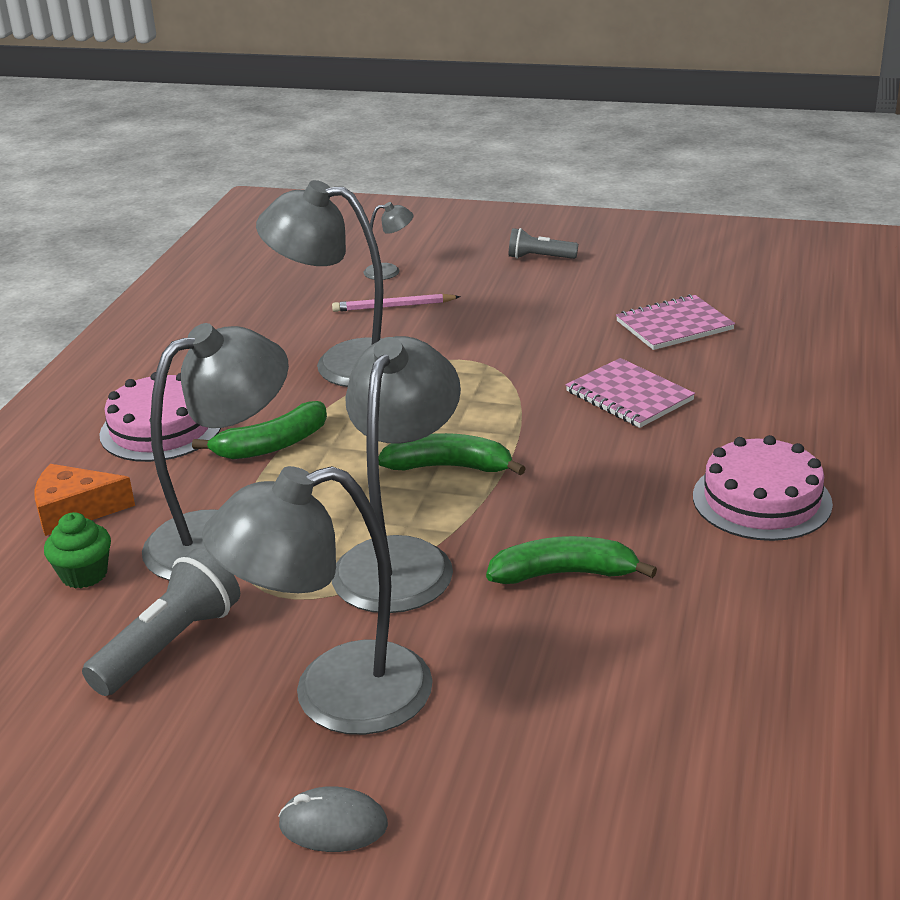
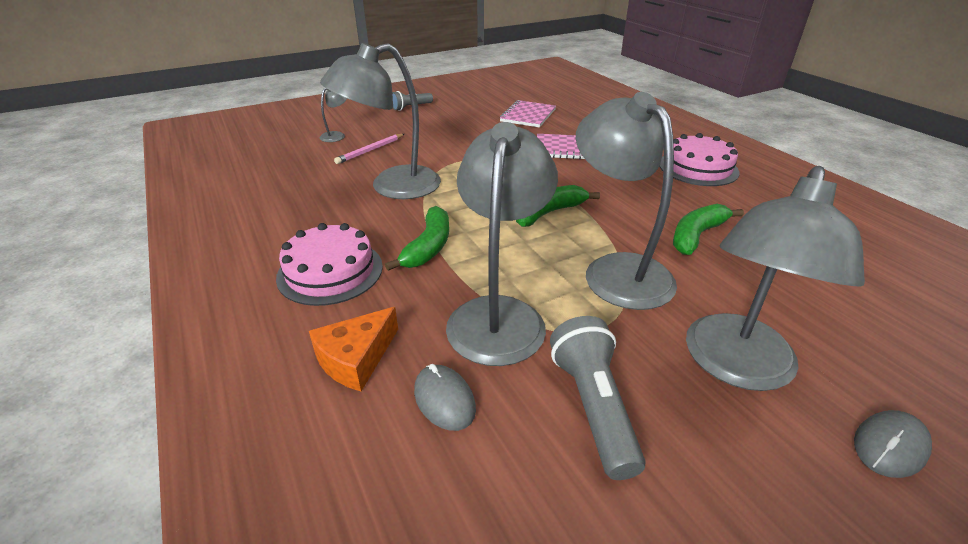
camera: 45 degrees left, 5 degrees up
green cupcake [44,512,111,588] -> grey mouse [414,364,476,431]

